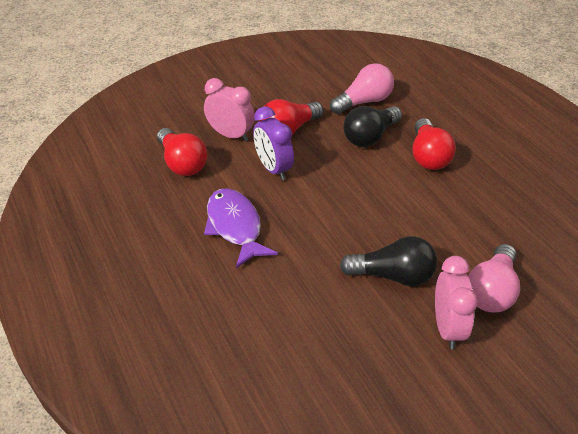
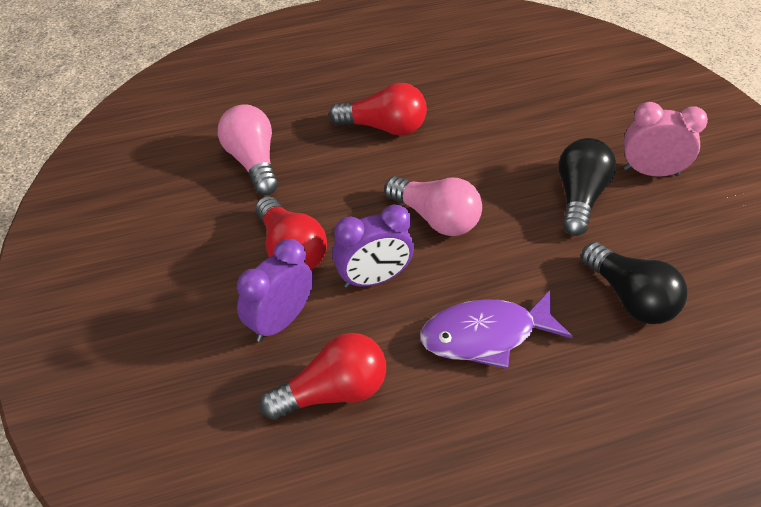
camera: 80 degrees left, 5 degrees up
pink clock [204,78,255,142] -> purple clock [237,239,313,342]
black light bulb [343,106,402,147] -> black light bulb moved to [581,242,687,324]
pink light bulb [468,244,520,313] -> pink light bulb moved to [384,176,482,236]

